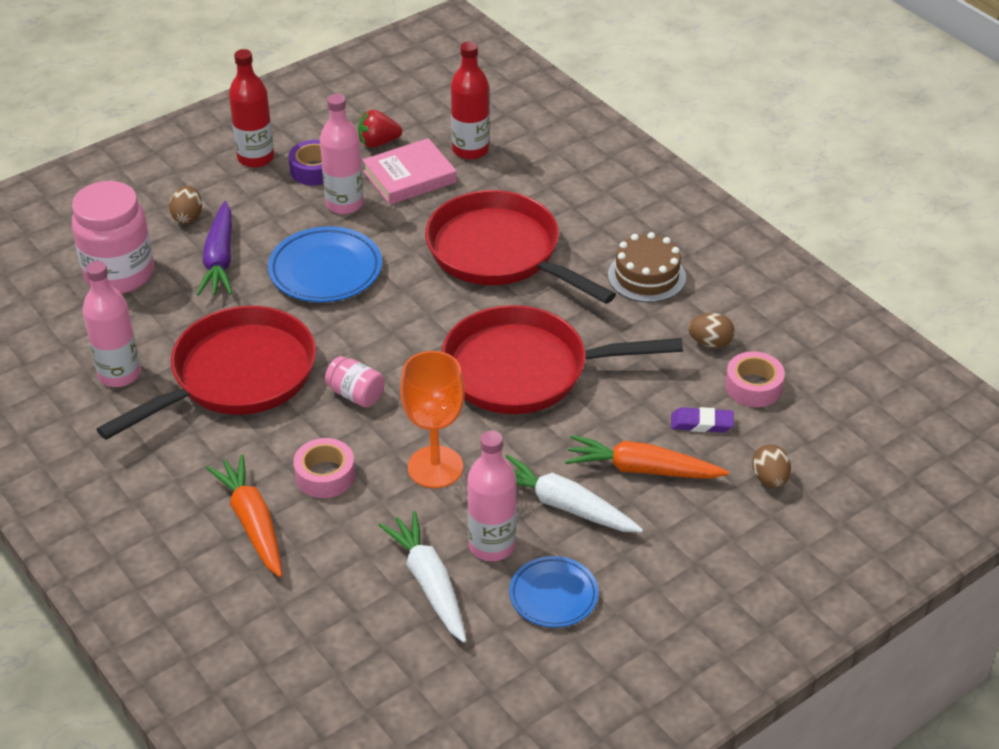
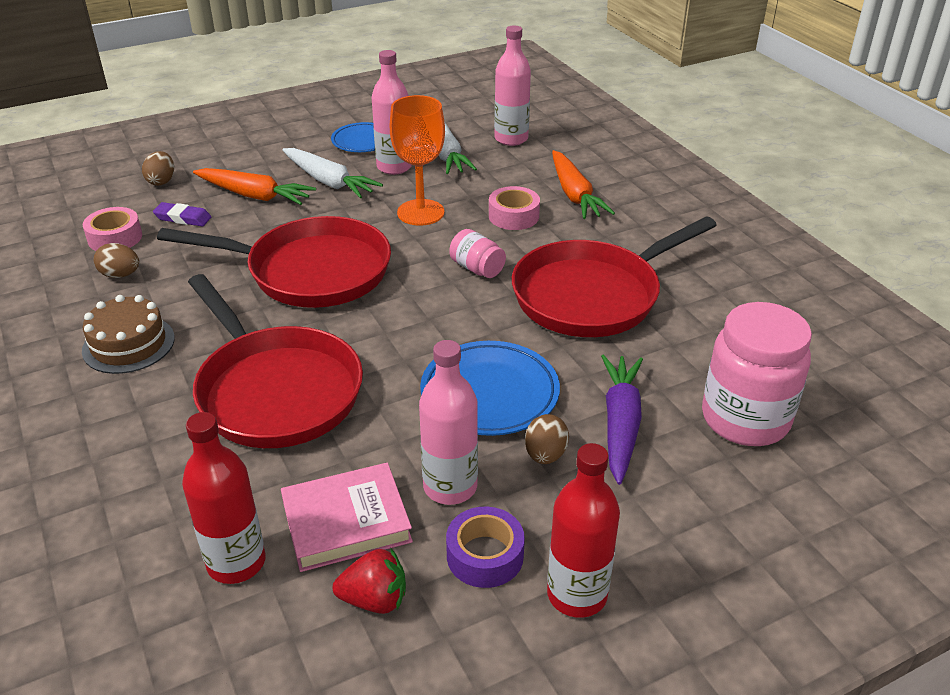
camera: 170 degrees left, 5 degrees down
pink bottle [83,261,141,387] -> pink bottle moved to [494,26,531,146]
brown egg [169,186,202,224] -> brown egg moved to [525,414,569,464]

